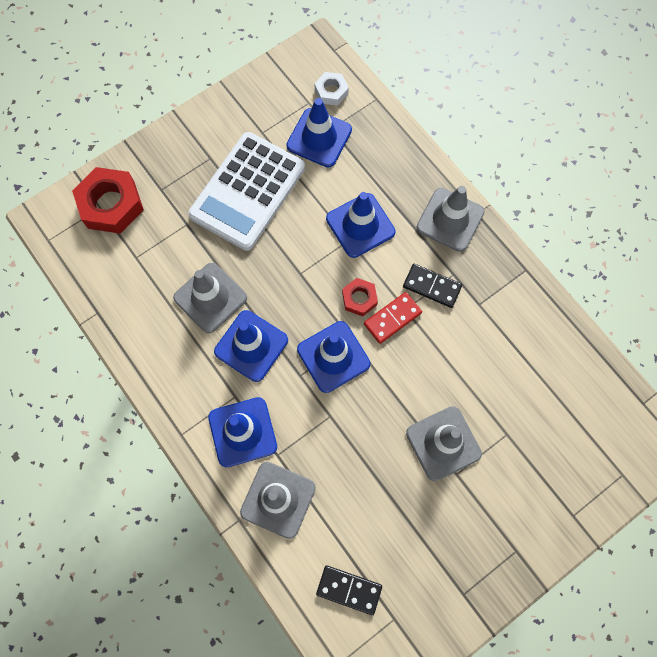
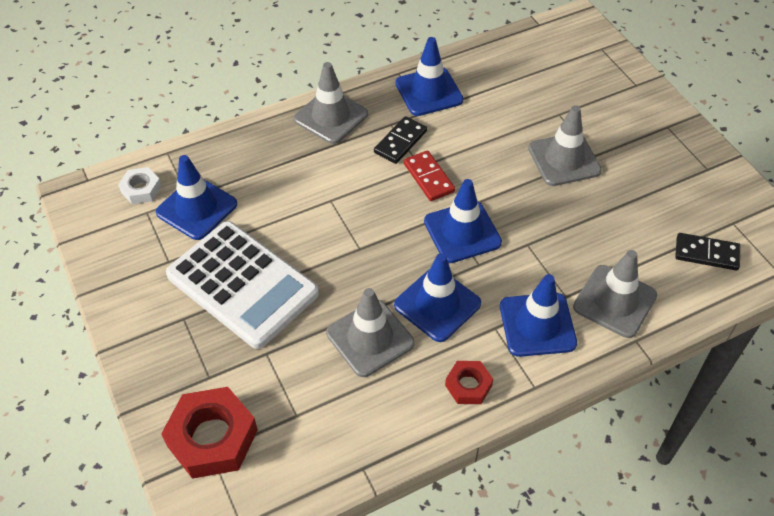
camera: 80 degrees left, 20 degrees down
black domino [316,565,382,615] -> black domino turned 75 degrees clockwise [675,233,740,271]
blue traffic cone [326,192,396,258] -> blue traffic cone moved to [395,37,464,116]
red nut [342,278,378,316] -> red nut moved to [445,361,493,404]

